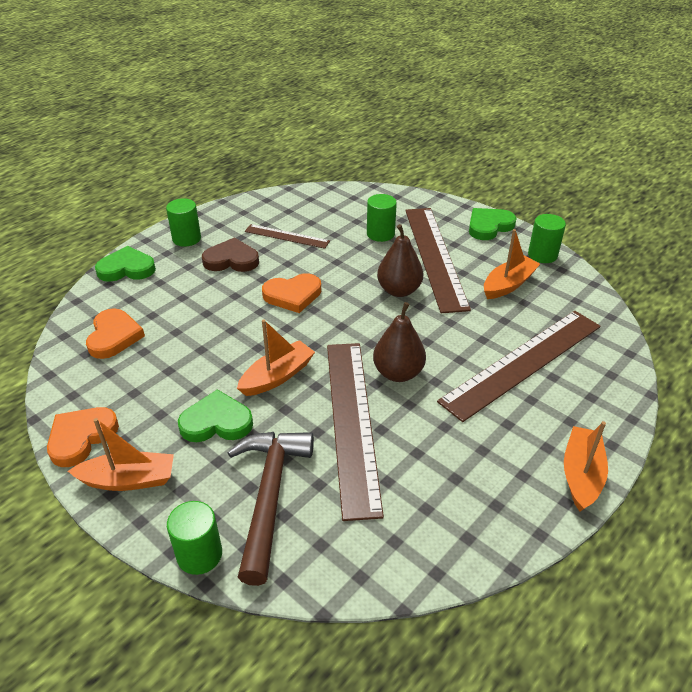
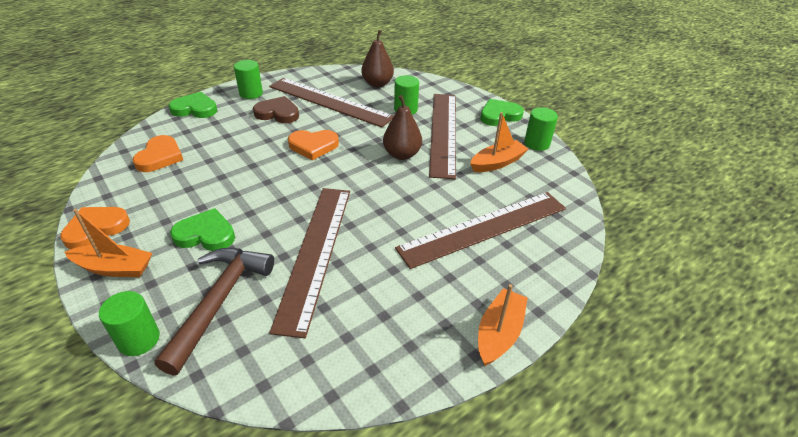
camera: 10 degrees right, 0 degrees up
orange boat [237,319,315,396] -> none
brown ruler [245,224,330,249] -> brown ruler [269,78,394,127], size x1.95
brown pear [373,302,426,382] -> brown pear moved to [361,30,394,87]

